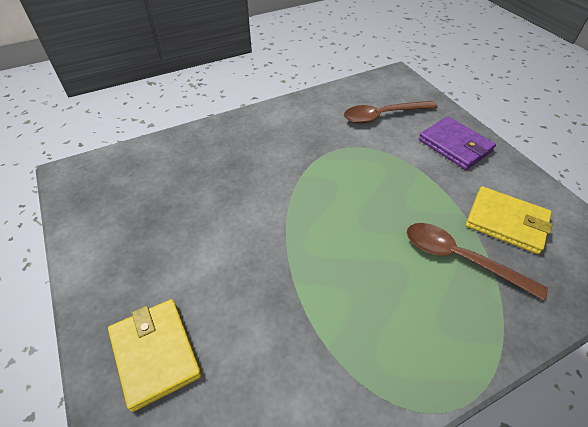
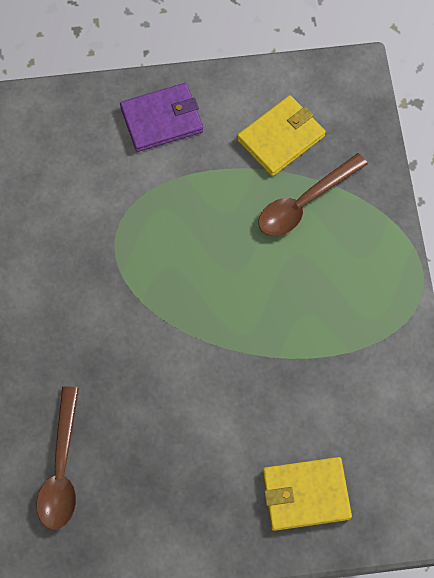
camera: 70 degrees left, 20 degrees up
brown spoon [344,101,438,124] -> brown spoon moved to [37,386,79,530]

